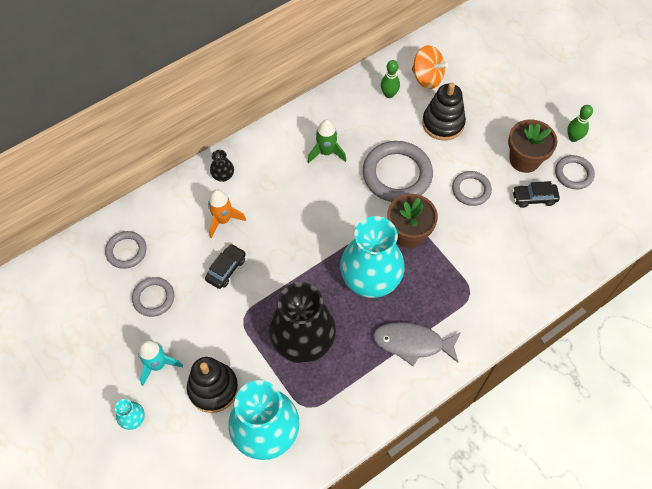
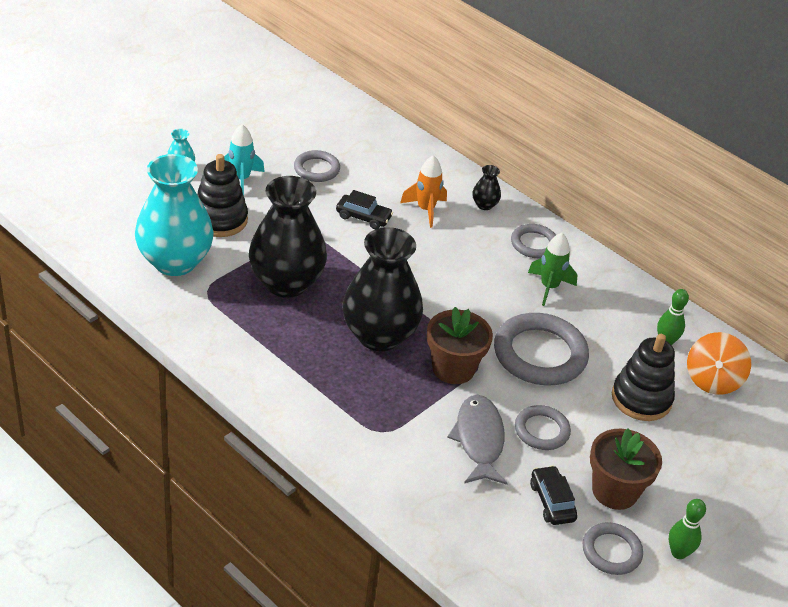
camera: 75 degrees right, 20 degrees down
grey ring [105,231,146,269] -> grey ring moved to [511,224,556,258]
turquoise vase [340,216,404,298] -> black vase [342,227,423,351]
grey fish [373,322,461,366] -> grey fish moved to [447,395,508,485]

